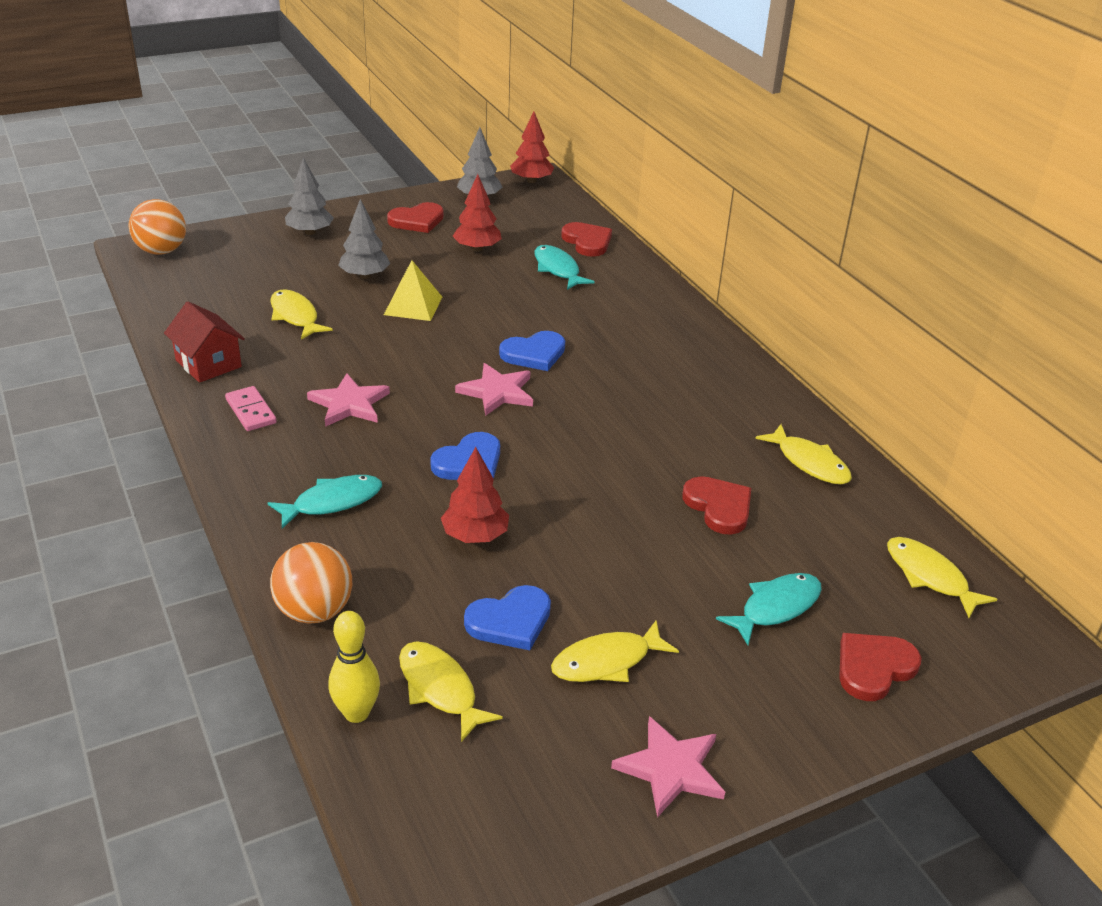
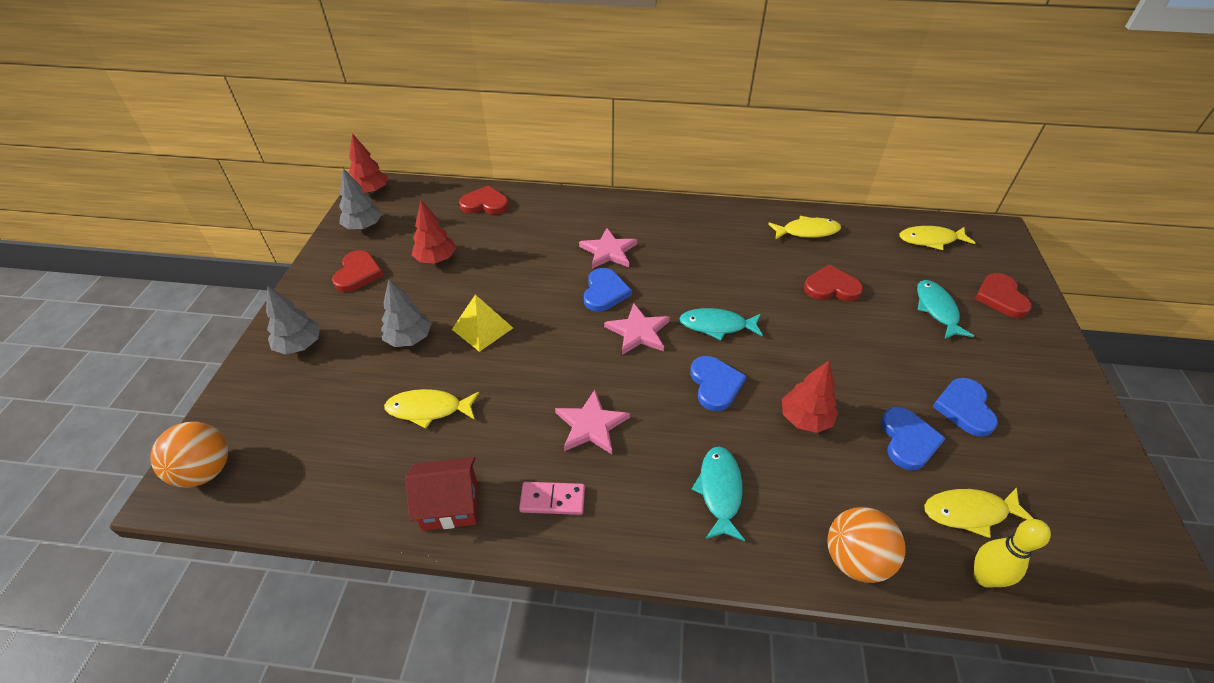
camera: 55 degrees left, 10 degrees up
turquoise fish [535,245,595,290] -> turquoise fish moved to [679,308,763,340]
yellow fish [551,620,679,682] -> blue heart [932,378,998,437]
pink star [611,716,725,818] -> pink star moved to [579,228,637,269]

